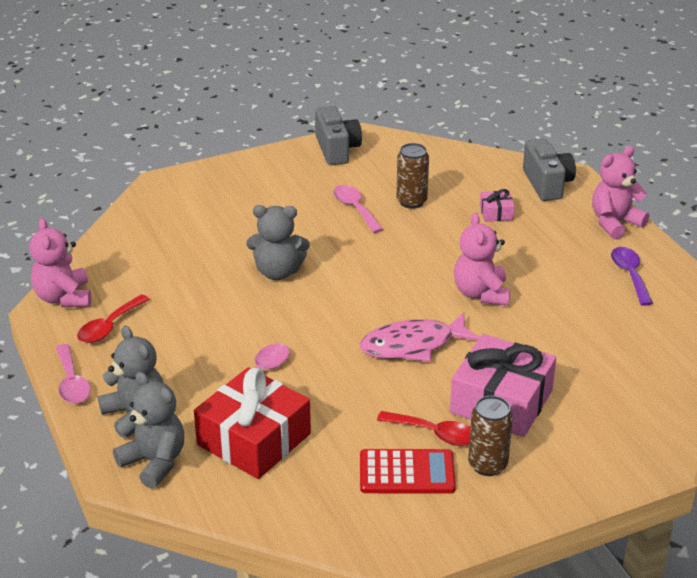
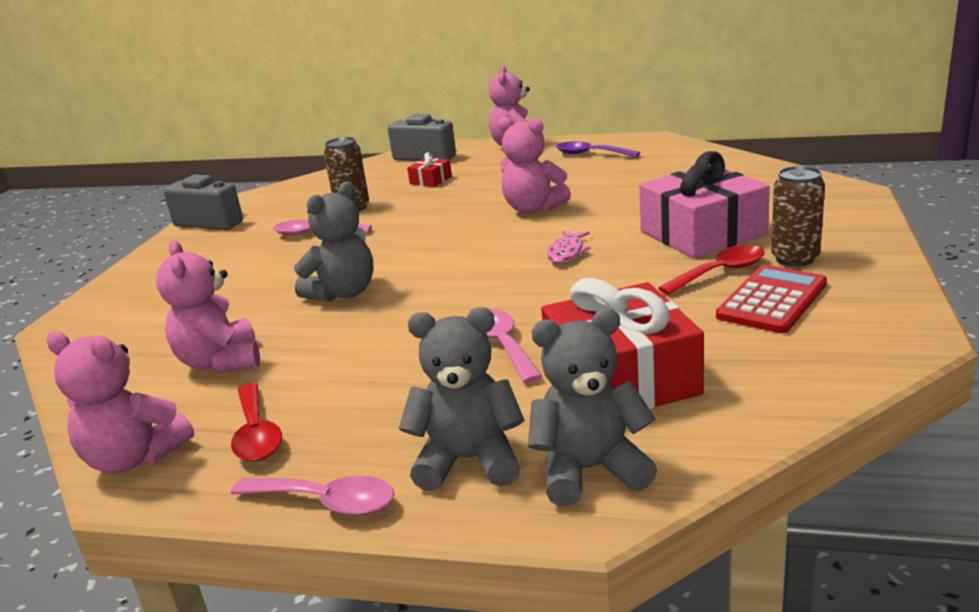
camera: 50 degrees left, 10 degrees down
pink fish [360,312,480,362] -> pink fish [547,231,590,263], size x0.54
pink gift [480,189,515,222] -> red gift [407,152,452,187]
none -> pink teddy bear [156,240,260,373]

